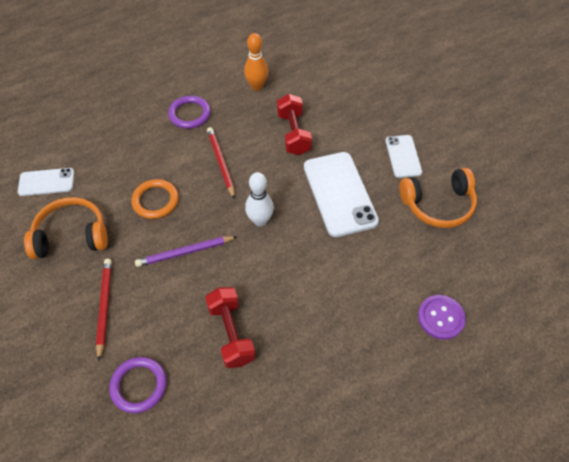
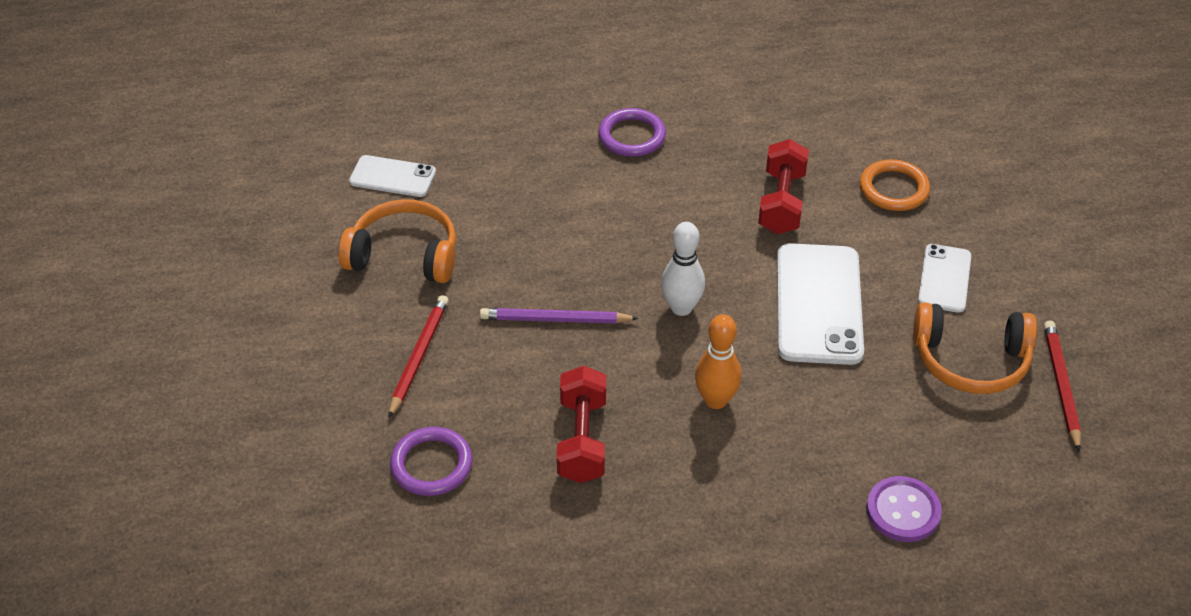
camera: 20 degrees right, 10 degrees down
orange ring [131,179,179,219] -> orange ring moved to [860,159,930,211]
red pencil [207,127,235,199] -> red pencil moved to [1044,321,1081,452]
orange bowling pin [244,33,268,91] -> orange bowling pin moved to [695,314,742,409]

